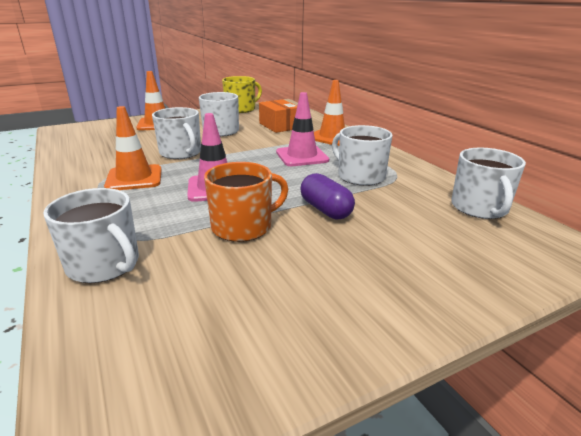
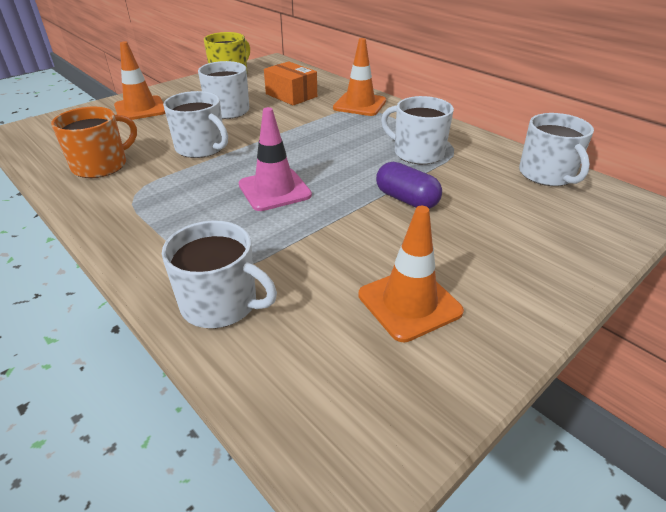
camera: 15 degrees left, 10 degrees up
orange traffic cone [104,106,162,190] -> orange traffic cone moved to [358,206,464,342]
orange mug [204,162,288,242] -> orange mug moved to [51,107,137,178]
pink traffic cone [276,92,329,166] -> none

